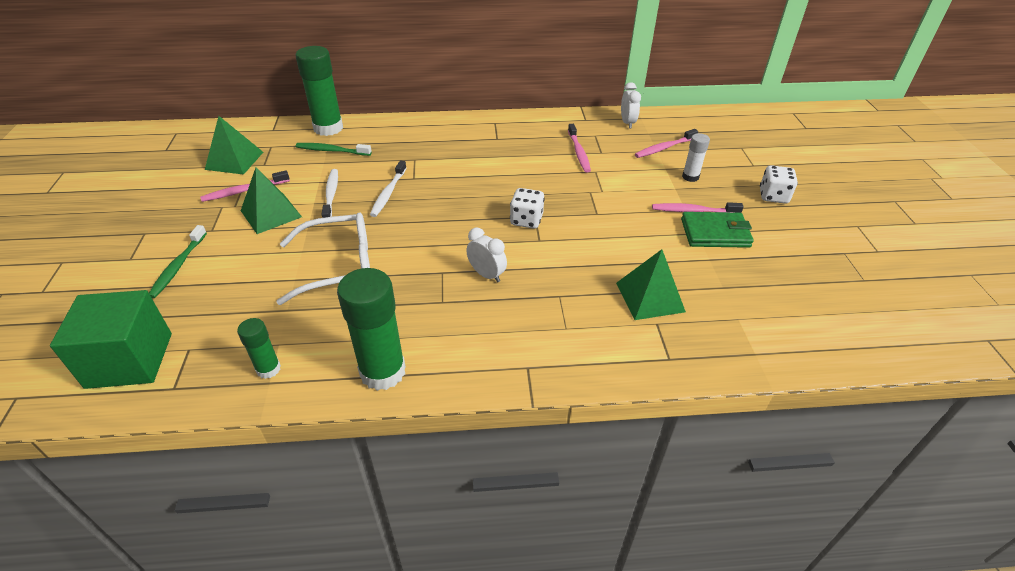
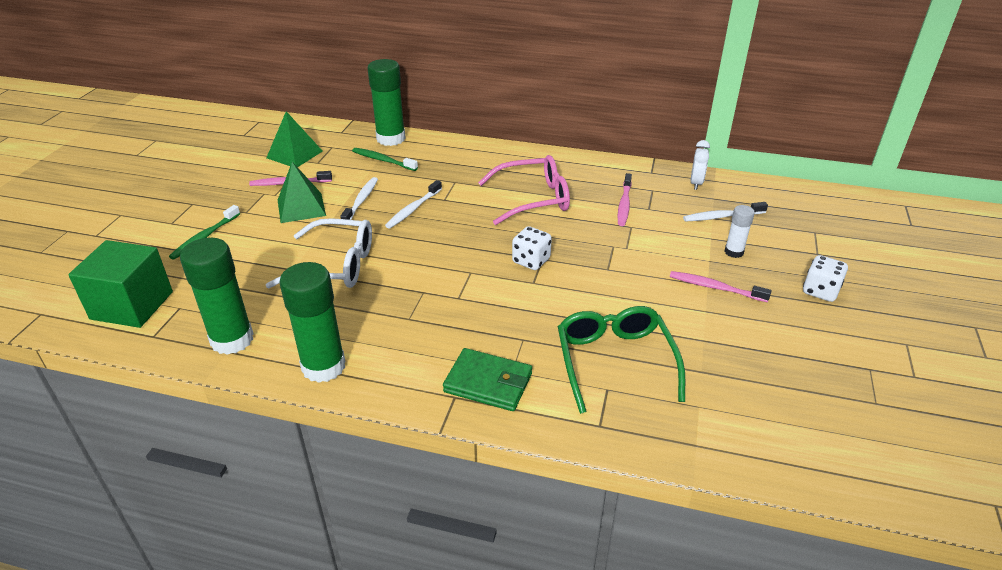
camera: 20 degrees right, 5 degrees down
green glue stick [237,318,281,379] -> green glue stick [180,238,254,355], size x1.92
white clock [466,228,507,283] -> none
green pyramid [616,249,686,320] -> green glasses [558,306,685,414]
pink toothbrush [635,129,698,158] -> white toothbrush [683,202,768,221]
green wallet [681,212,754,248] -> green wallet moved to [443,348,532,411]
none -> pink glasses [478,155,570,225]

